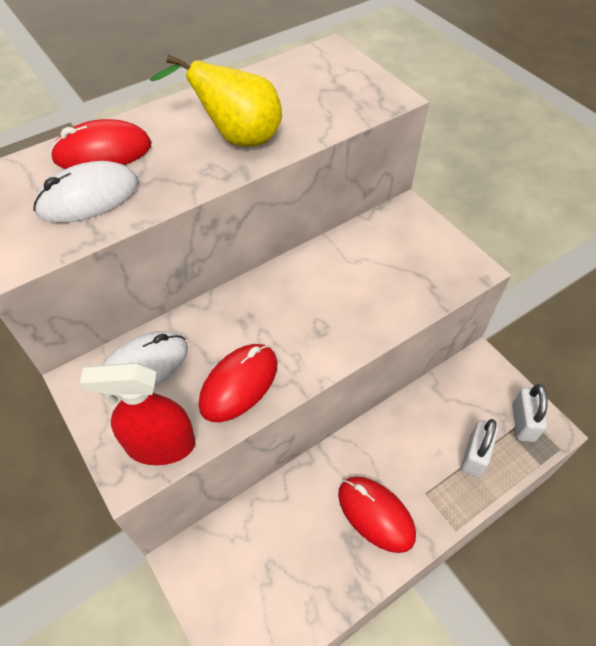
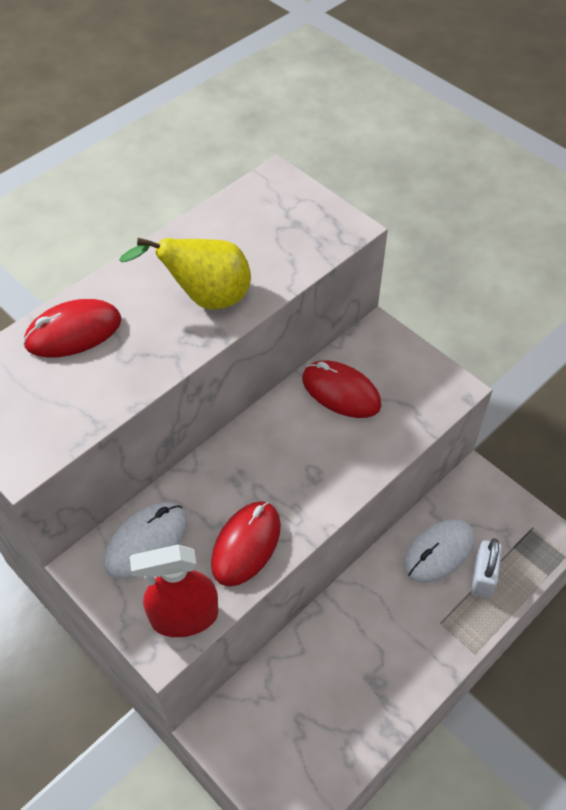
camera: 10 degrees left, 0 degrees up
white mouse [33,161,139,223] -> white mouse moved to [404,519,474,583]
red mouse [338,477,416,553] -> red mouse moved to [302,360,381,418]
white padlock [512,384,548,442] -> none

